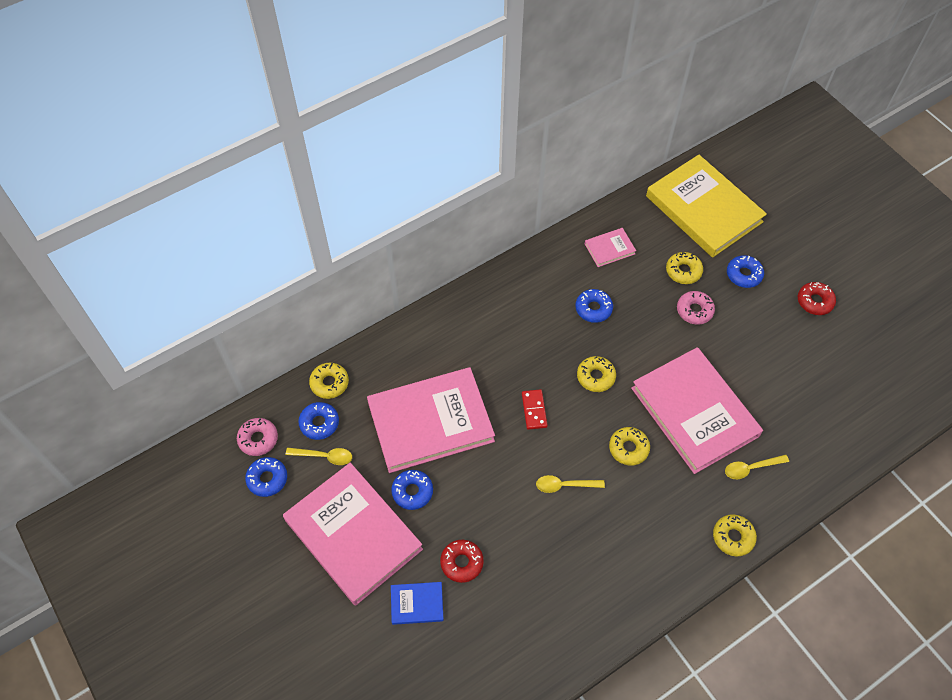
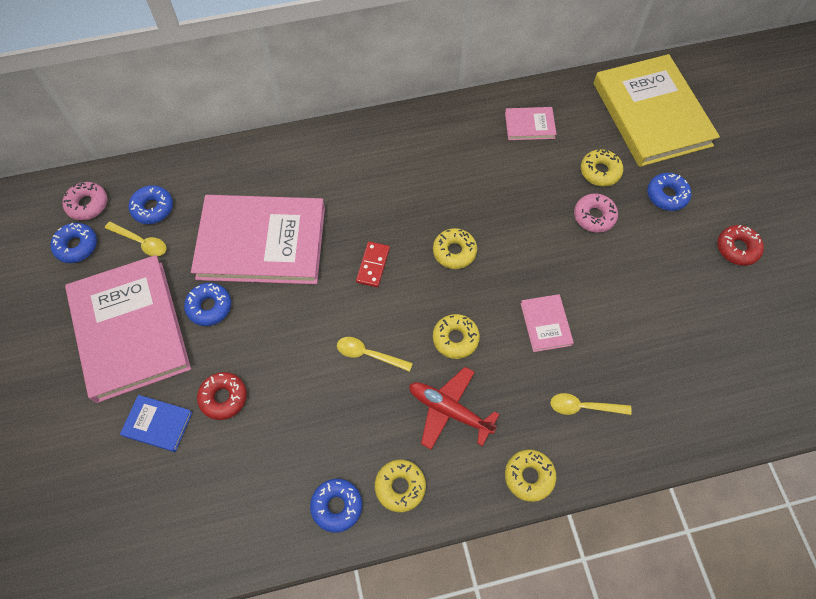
camera: 20 degrees right, 5 degrees up
yellow donut [309,363,349,399] -> yellow donut moved to [375,460,426,512]
blue donut [575,289,613,323] -> blue donut moved to [310,479,362,533]
pink book [631,347,763,474] -> pink book [521,294,574,352], size x0.43
none -> red plane [409,367,499,450]

